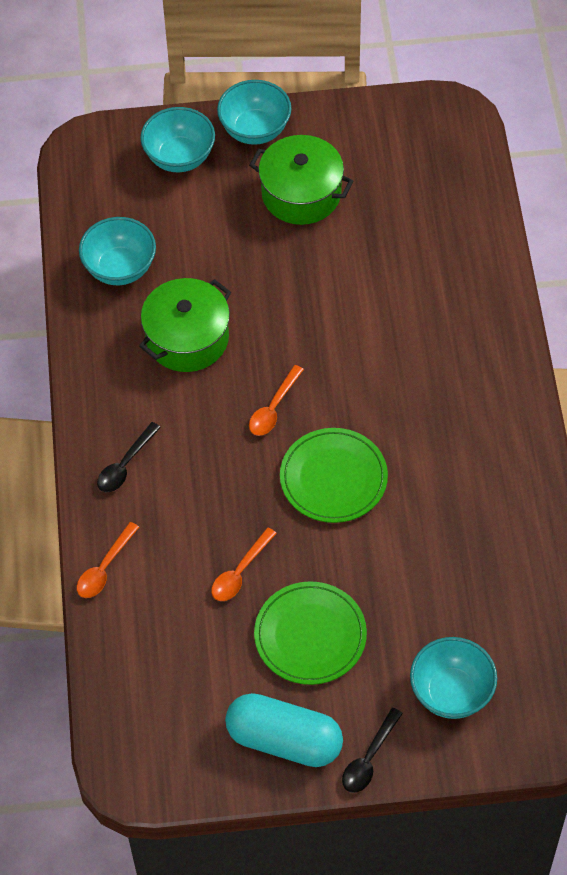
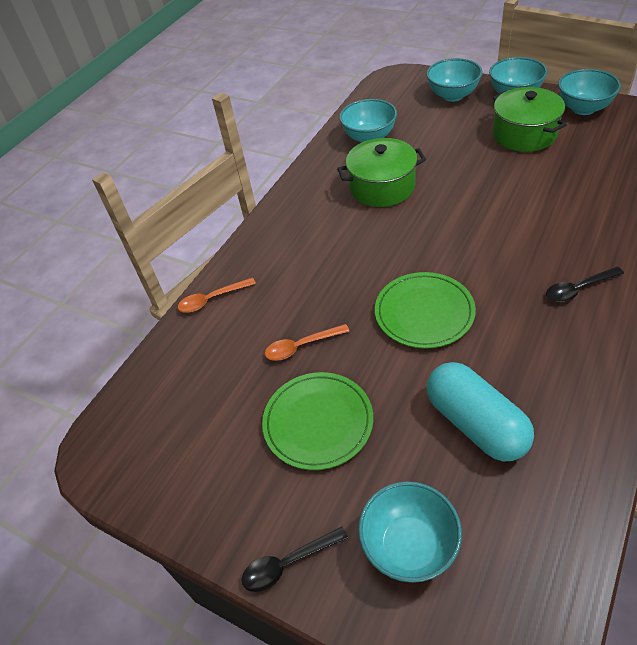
camera: 40 degrees right, 10 degrees down
black spoon [97,422,161,492] -> black spoon moved to [546,267,624,302]
turquoise capsule [225,693,343,767] -> turquoise capsule moved to [427,362,534,461]
orange spoon [249,365,304,436] -> none
none -> turquoise bowl [558,69,621,115]

